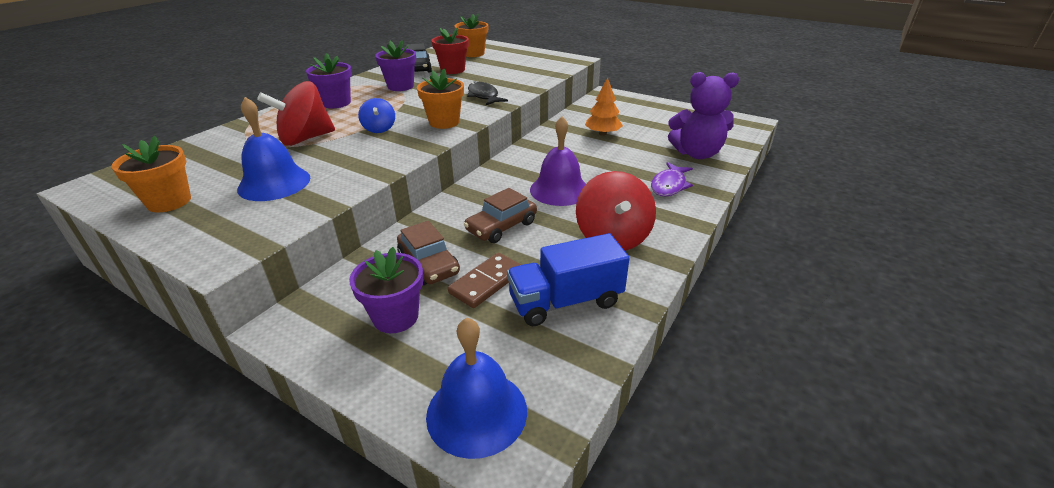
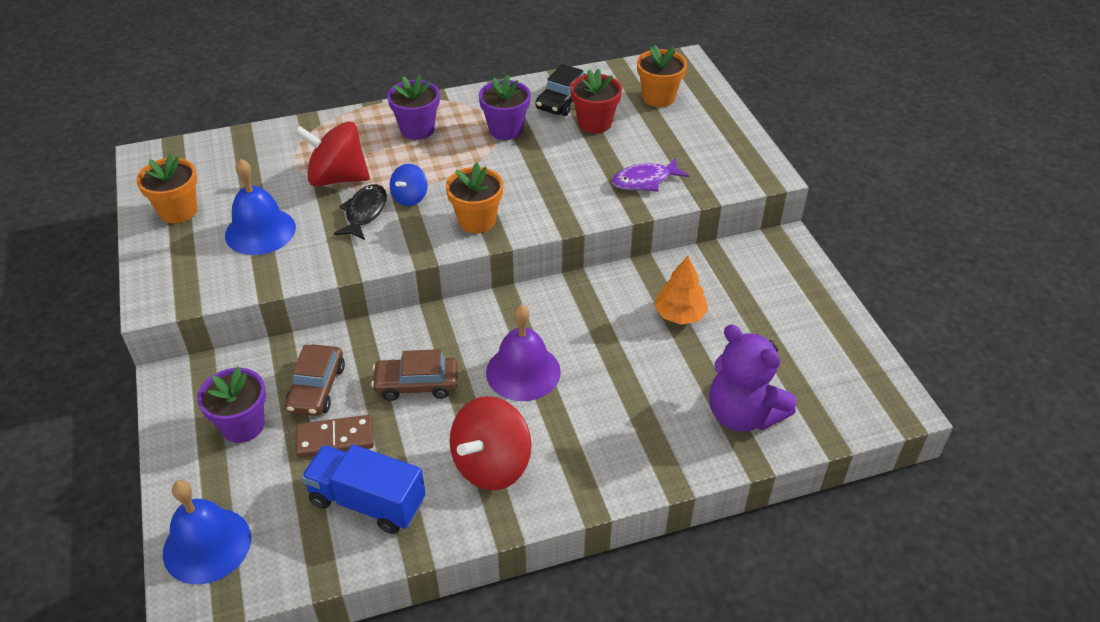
camera: 40 degrees right, 10 degrees up
black fish [467,81,508,105] -> black fish moved to [334,184,387,240]
purple fish [651,162,693,197] -> purple fish moved to [612,158,689,191]

